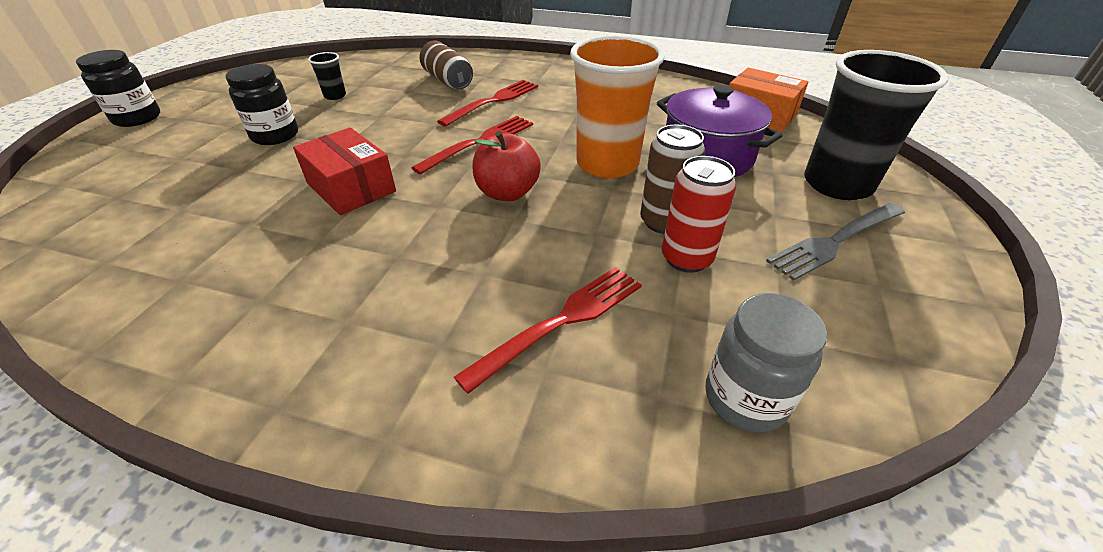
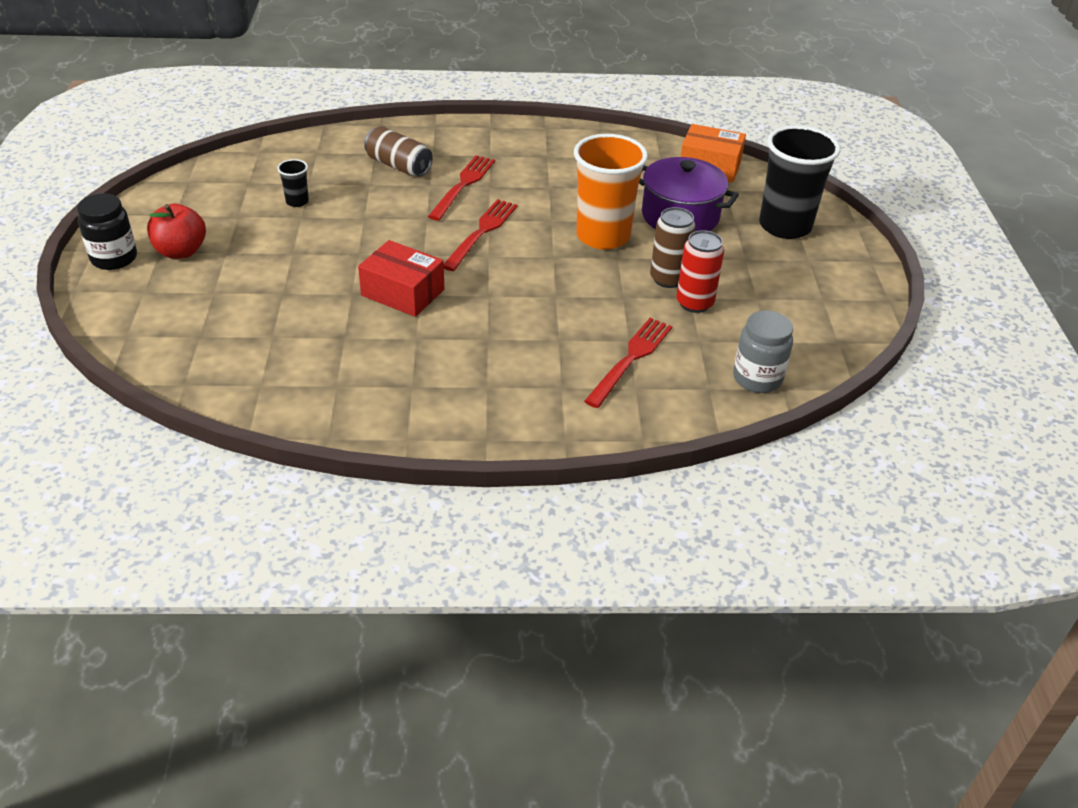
camera: 20 degrees left, 0 degrees up
black jar [226,64,298,145] -> none
red apple [473,131,541,201] -> red apple moved to [147,204,206,259]
grey fork [766,203,905,281] -> none

